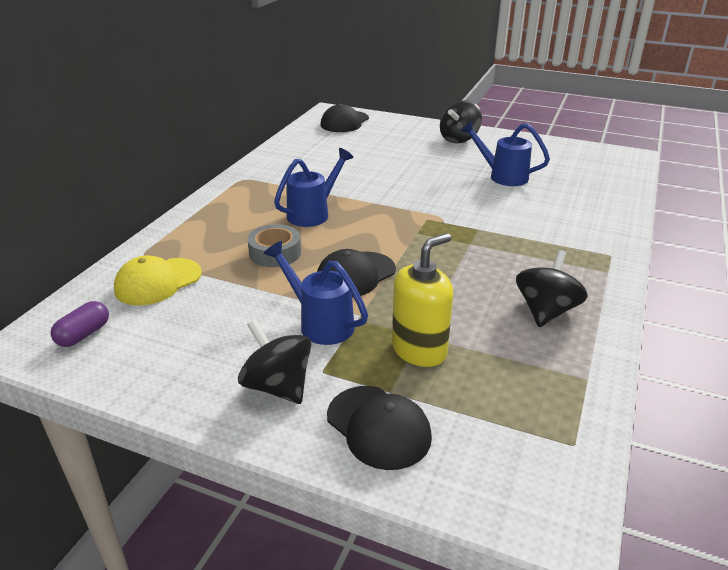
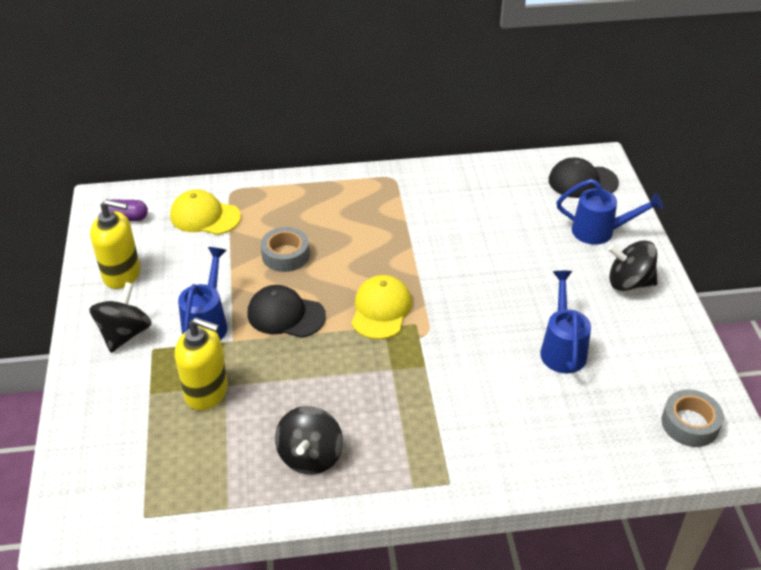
camera: 60 degrees right, 10 degrees up
blue watering can [274,148,354,227] -> blue watering can moved to [556,179,663,245]
black cap [327,386,432,470] -> none
black spinning top [516,250,588,327] -> black spinning top turned 105 degrees clockwise [275,406,343,474]
none -> yellow soap dispenser [90,199,140,289]
none -> yellow cap [352,275,412,339]
none -> grey tape [661,390,724,447]

